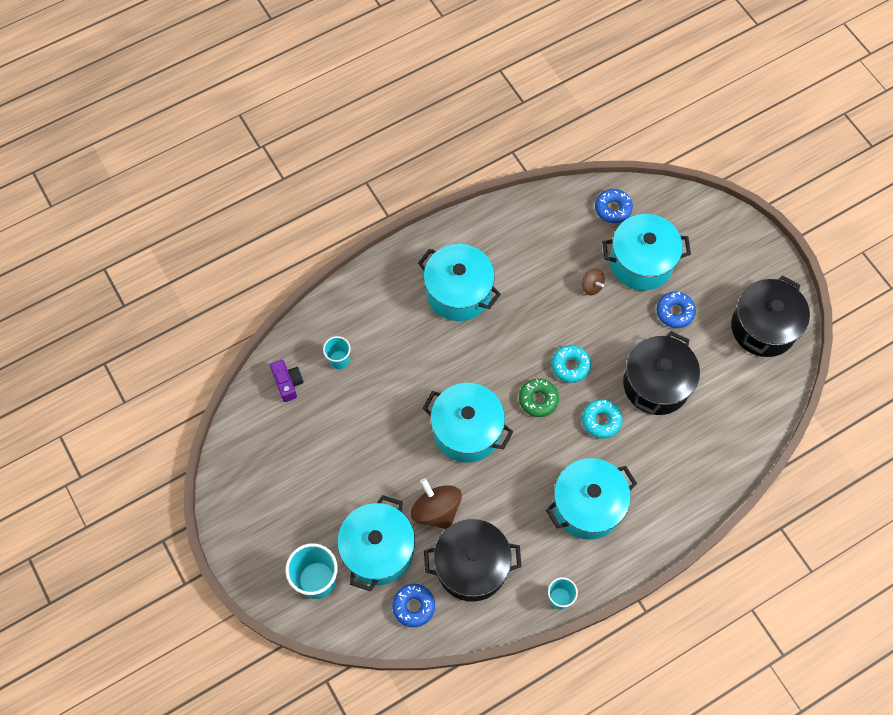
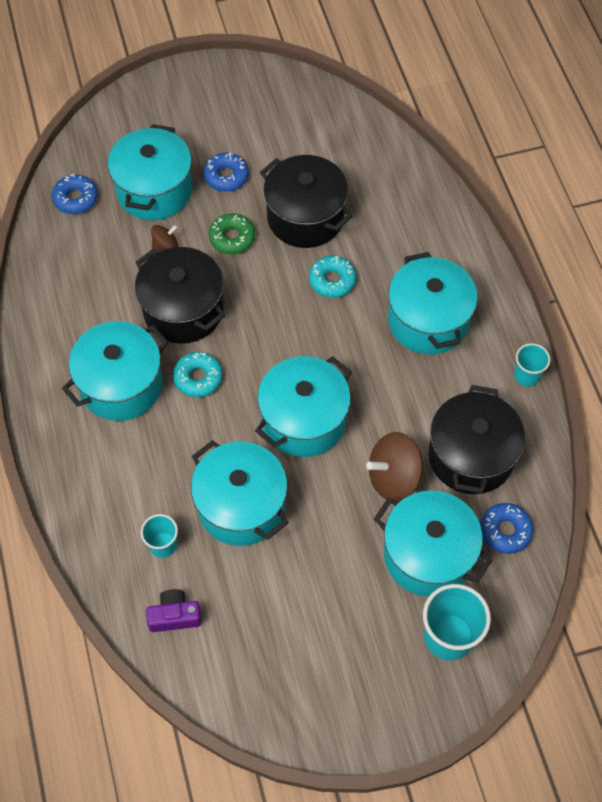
camera: 75 degrees left, 5 degrees down
green donut [519,379,559,417] -> green donut moved to [209,213,255,254]
turquoise donut [551,345,591,383] -> turquoise donut moved to [173,352,223,397]
black pot [731,275,810,357] -> black pot moved to [135,247,226,344]
none -> turquoise pot [191,440,289,546]

